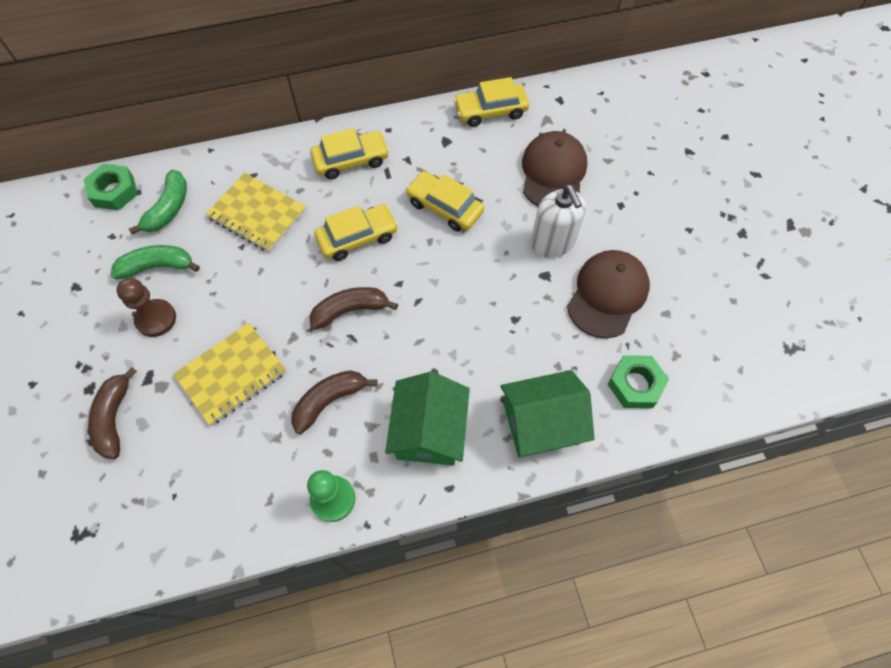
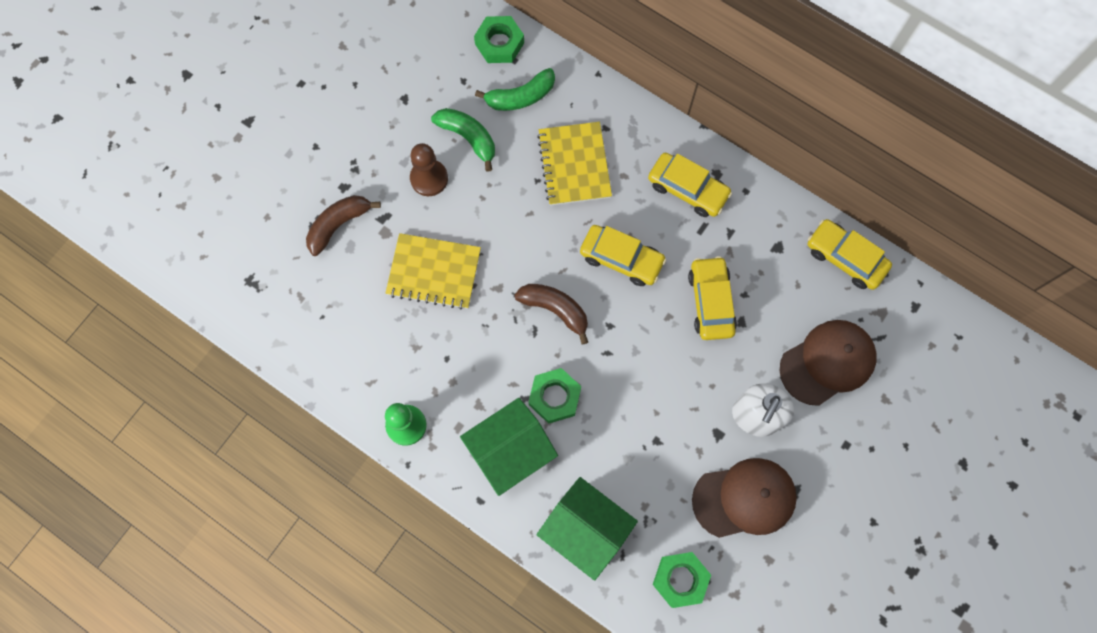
camera: 50 degrees right, 10 degrees up
brown banana [291,370,378,434] -> none
none -> green nut [528,368,581,424]

